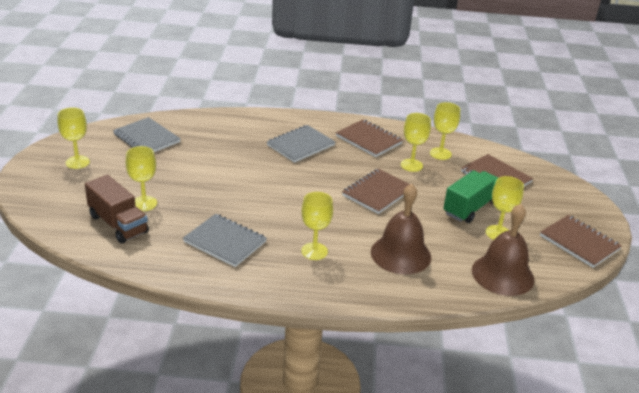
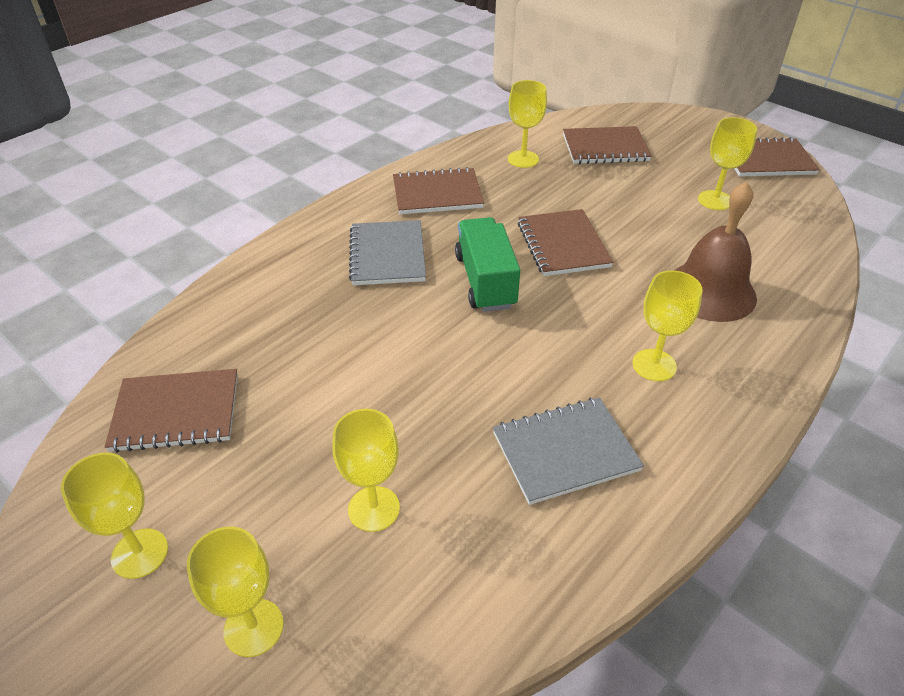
camera: 50 degrees left, 10 degrees up
brown truck [85,175,149,243] -> none
grey notebook [113,117,181,152] -> brown notebook [105,369,238,453]
yellow goblet [401,113,431,172] -> yellow goblet moved to [187,527,284,657]
green truck [443,170,498,223] -> green truck moved to [455,217,520,312]
brown bell [472,204,534,296] -> none

